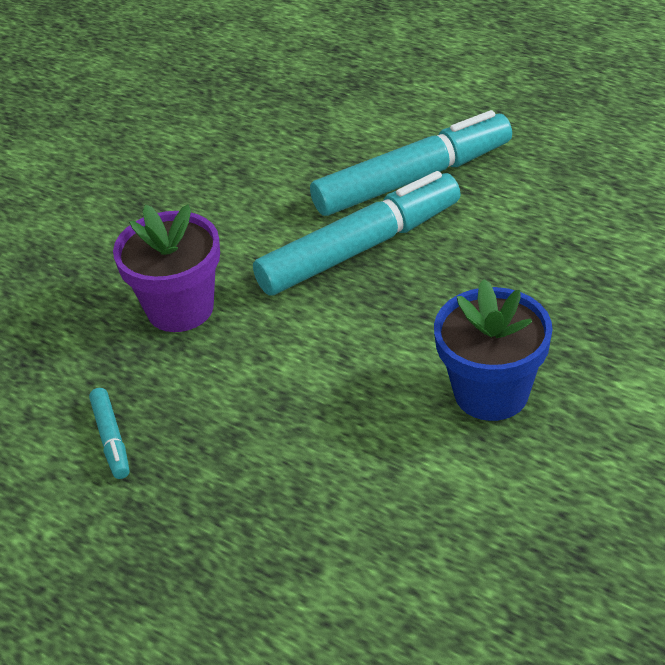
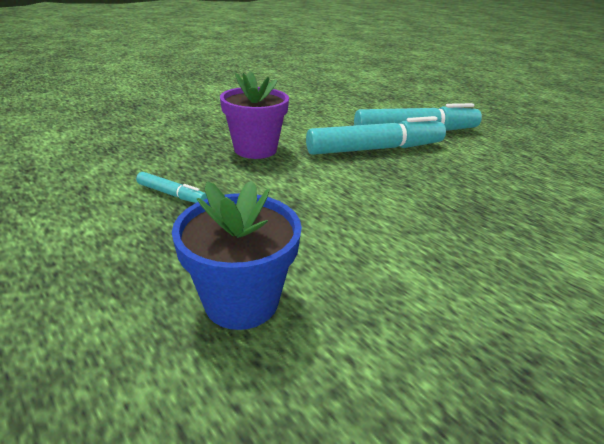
camera: 10 degrees right, 10 degrees down
turquoise marker [89,388,130,479] -> turquoise marker turned 60 degrees counterclockwise [136,172,207,203]
blue flower pot [434,279,553,421] -> blue flower pot moved to [172,180,302,330]

